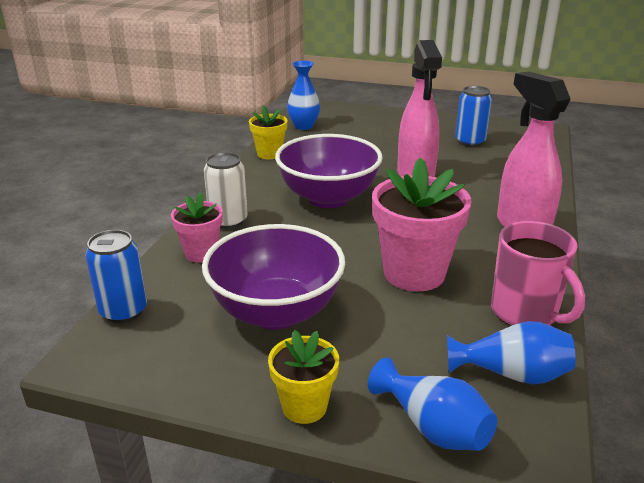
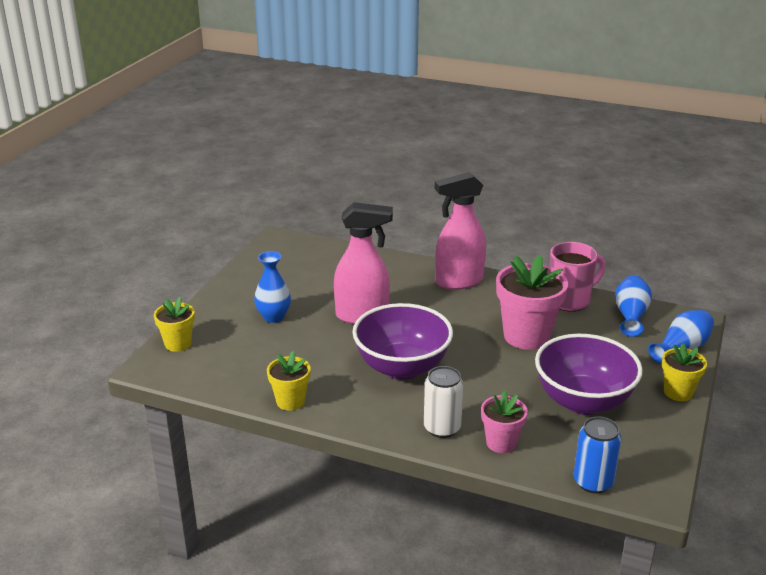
camera: 85 degrees left, 0 degrees up
blue vase [287,61,320,130] -> blue vase moved to [254,251,291,323]
blue can [455,86,492,147] -> none
none -> yellow flower pot [154,297,195,352]

